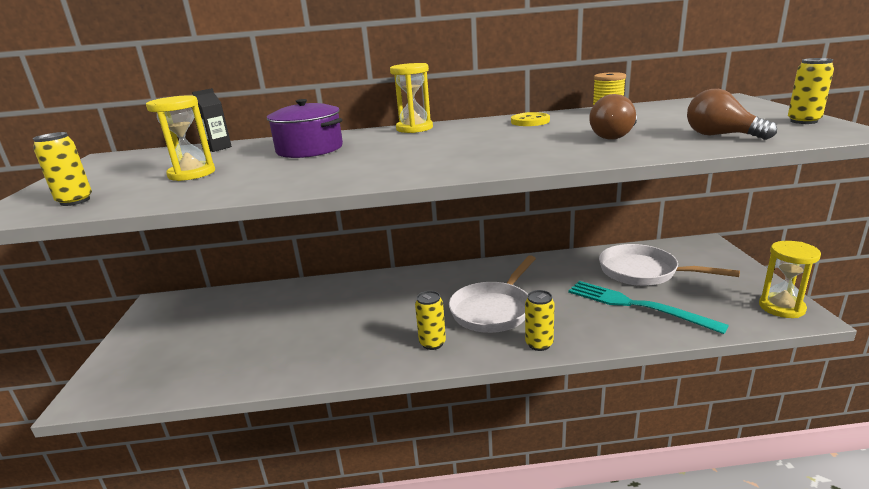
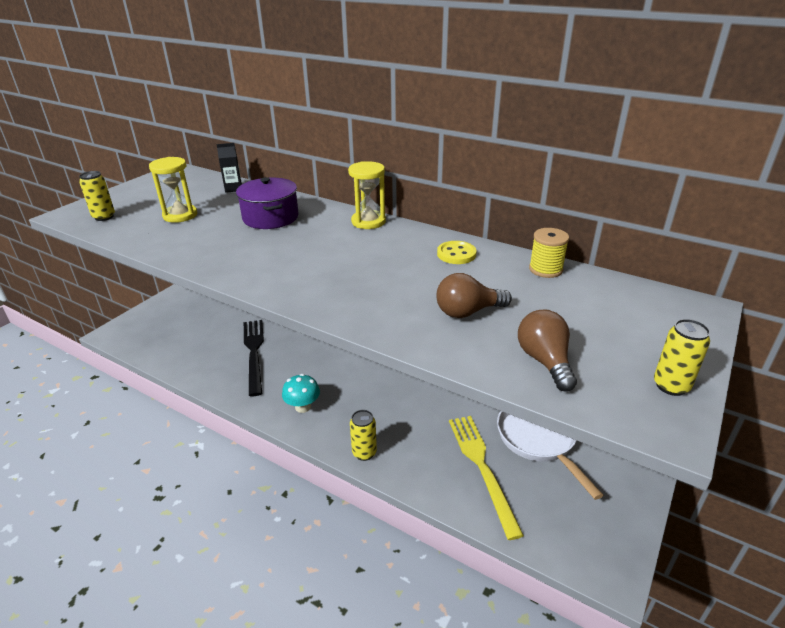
camera: 35 degrees right, 10 degrees up
yellow can [415,291,446,350] -> turquoise mushroom [282,374,320,413]
white pan [449,255,536,333] -> none
turquoise fork [568,281,729,334] -> yellow fork [449,416,524,540]
yellow hourglass [759,241,821,318] -> none
none -> black fork [244,320,264,396]

